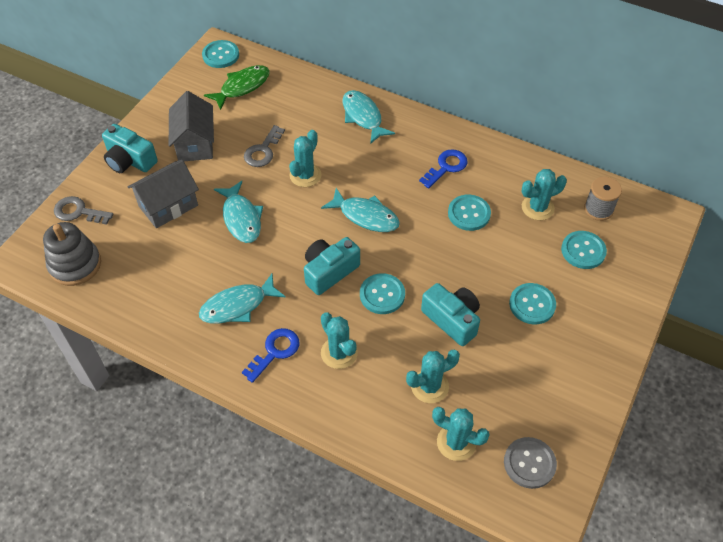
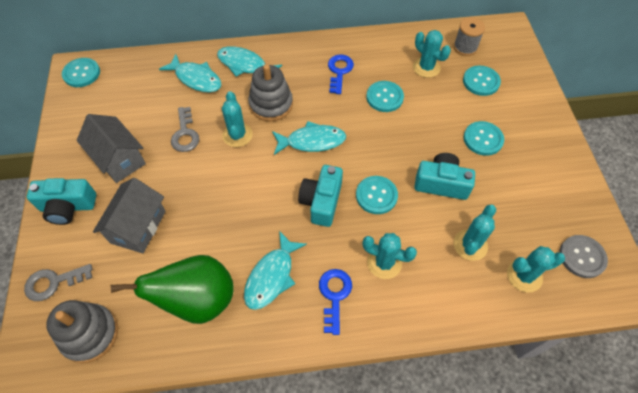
camera: 35 degrees left, 5 degrees up
green fish [204,65,270,110] -> none
turquoise fish [214,181,263,243] -> turquoise fish moved to [159,54,221,92]
turquoise cactus [521,169,567,220] -> turquoise cactus turned 75 degrees counterclockwise [413,30,451,78]
none -> green pear [110,255,234,324]
none -> grey stacking toy [248,64,293,122]

